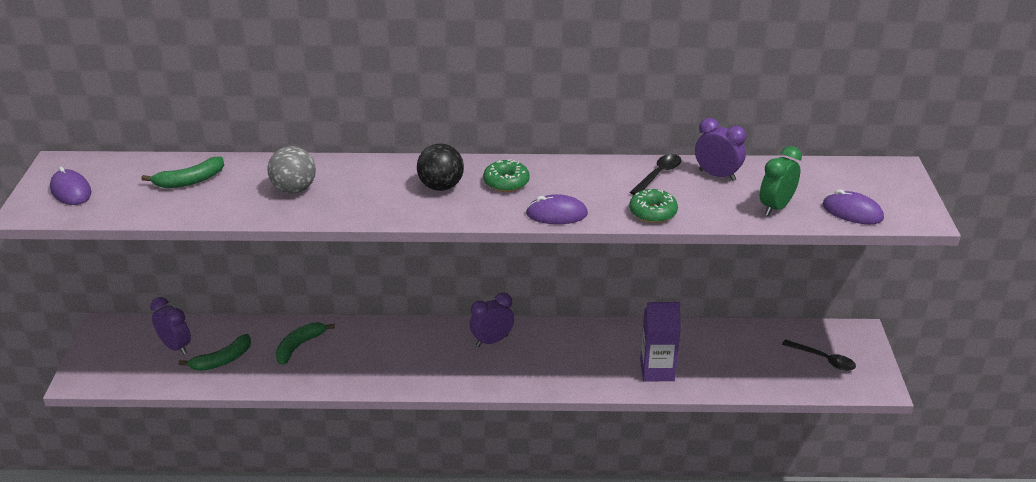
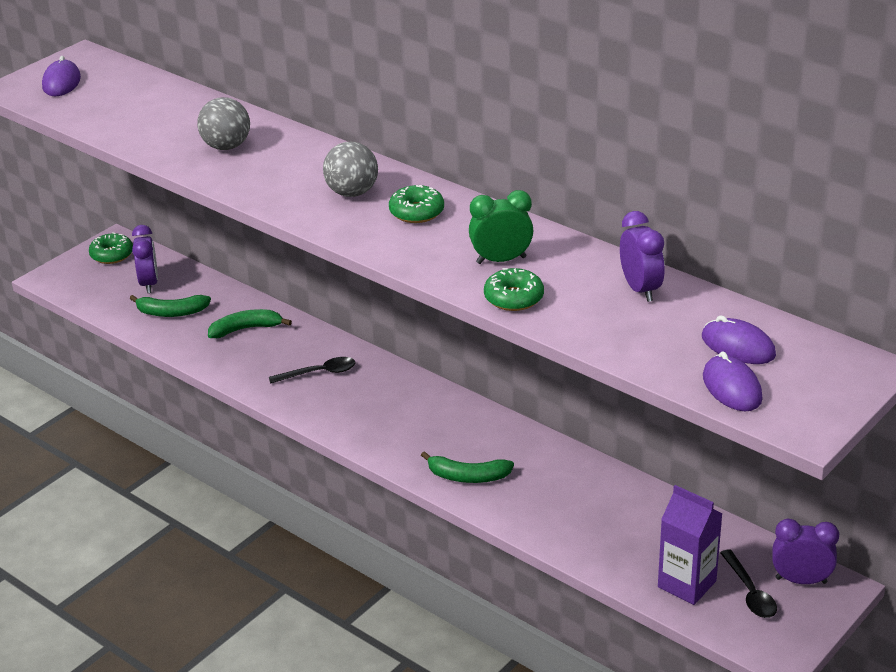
camera: 40 degrees right, 0 degrees up
green banana [141,157,224,188] -> green banana moved to [421,451,514,483]
black ball [417,143,464,191] -> grey ball [323,142,378,197]
purple clock [470,293,514,347] -> purple clock moved to [773,519,839,584]
purple mouse [526,194,588,224] -> purple mouse moved to [702,315,776,364]
black spoon [630,154,681,195] -> black spoon moved to [269,357,355,384]
purple carton [640,302,681,381] -> purple carton moved to [658,485,723,605]
green clock [760,146,802,216] -> green clock moved to [469,190,533,264]
none -> green donut [89,232,133,264]

